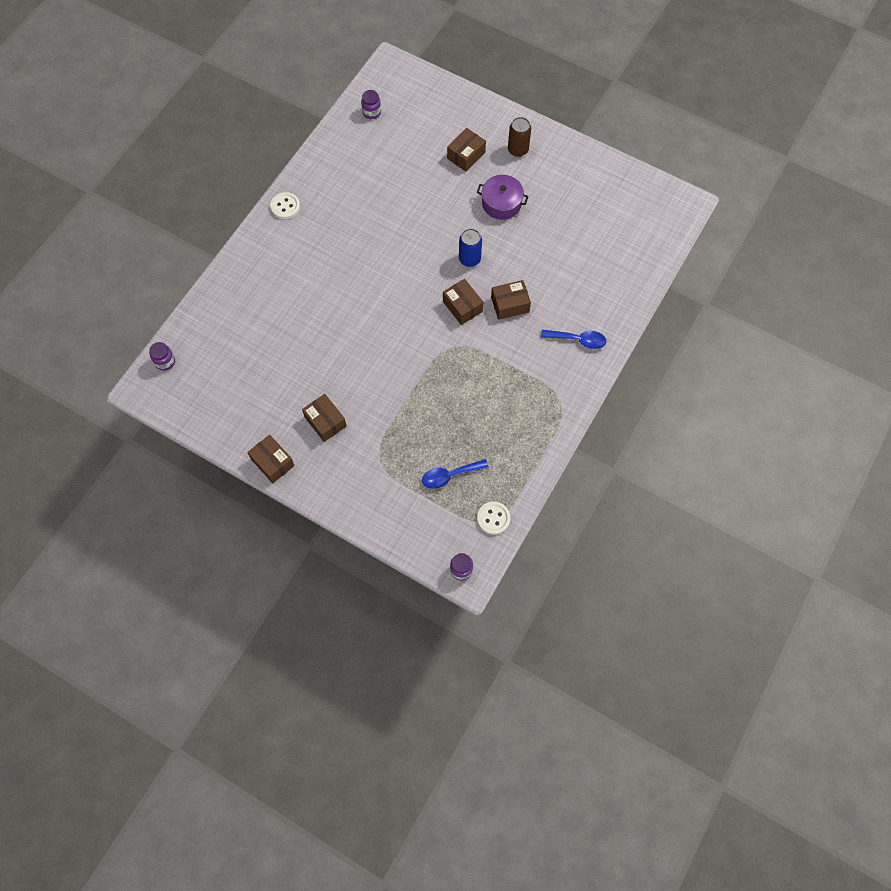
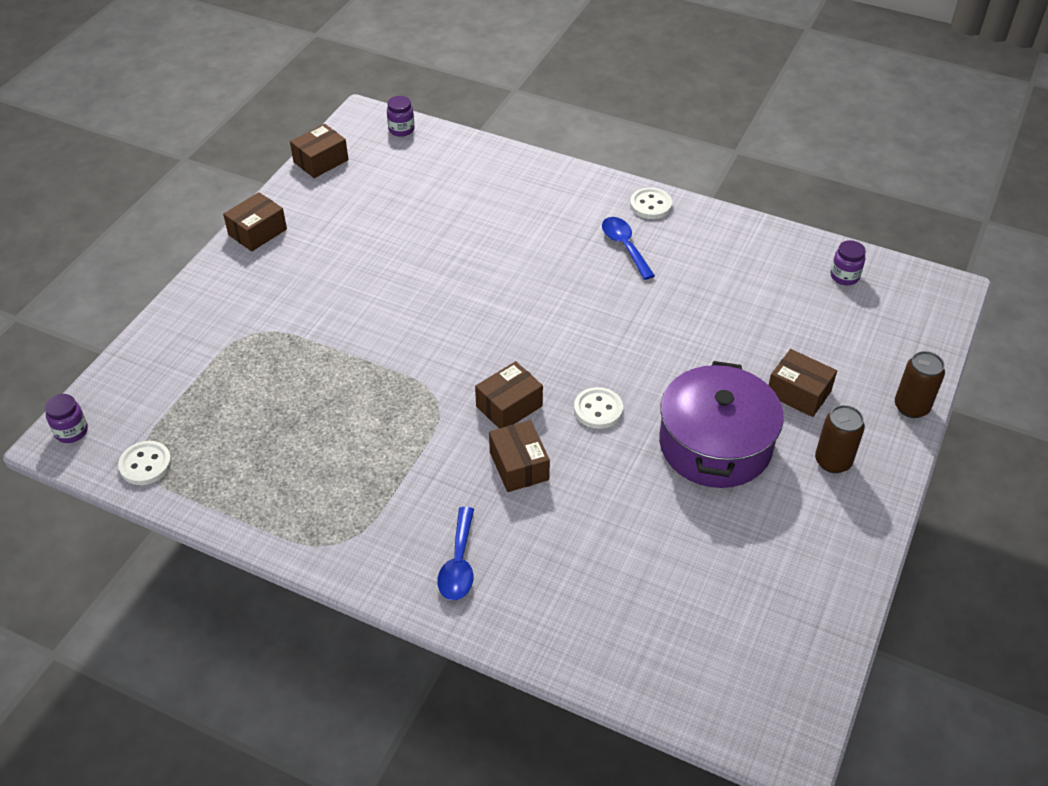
camera: 85 degrees right, 20 degrees down
brown box [302,394,347,442] -> brown box moved to [290,124,348,178]
blue spoon [422,459,489,489] -> blue spoon moved to [602,217,655,280]
blue can [459,228,482,267] -> white button [574,387,623,429]
purple pot [477,175,528,220] -> purple pot [659,361,784,488], size x1.65
none -> brown can [895,351,945,418]

